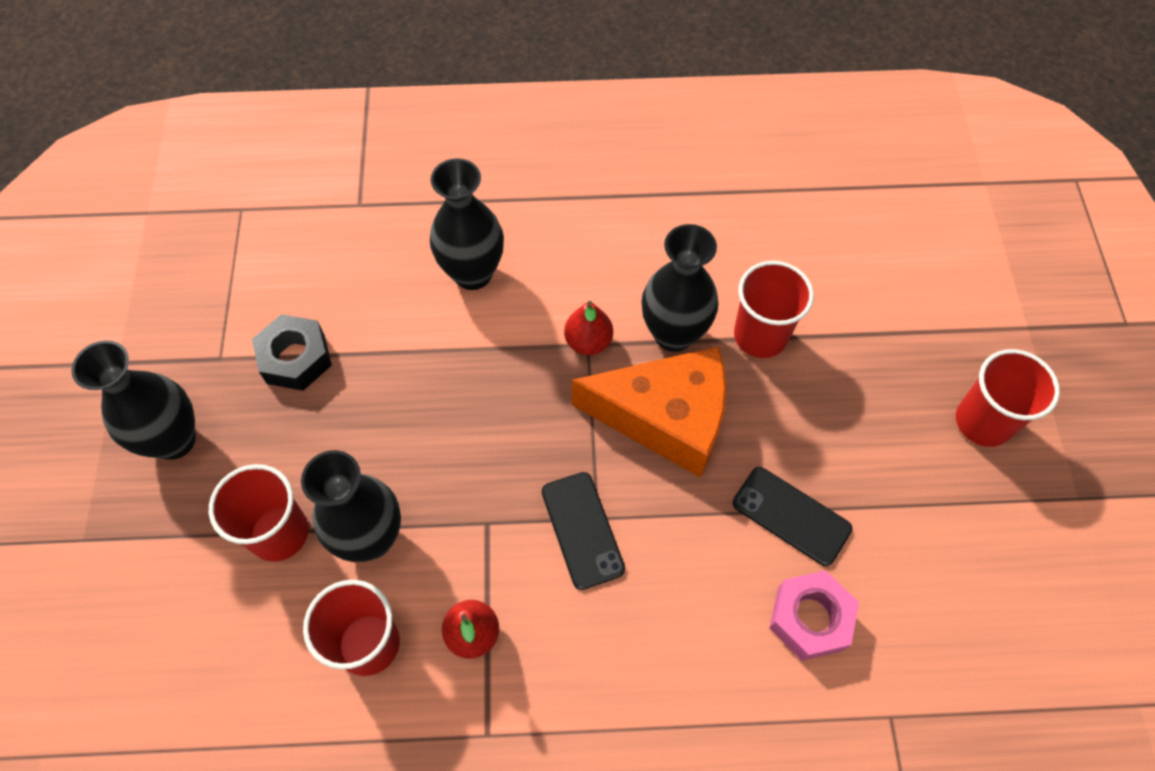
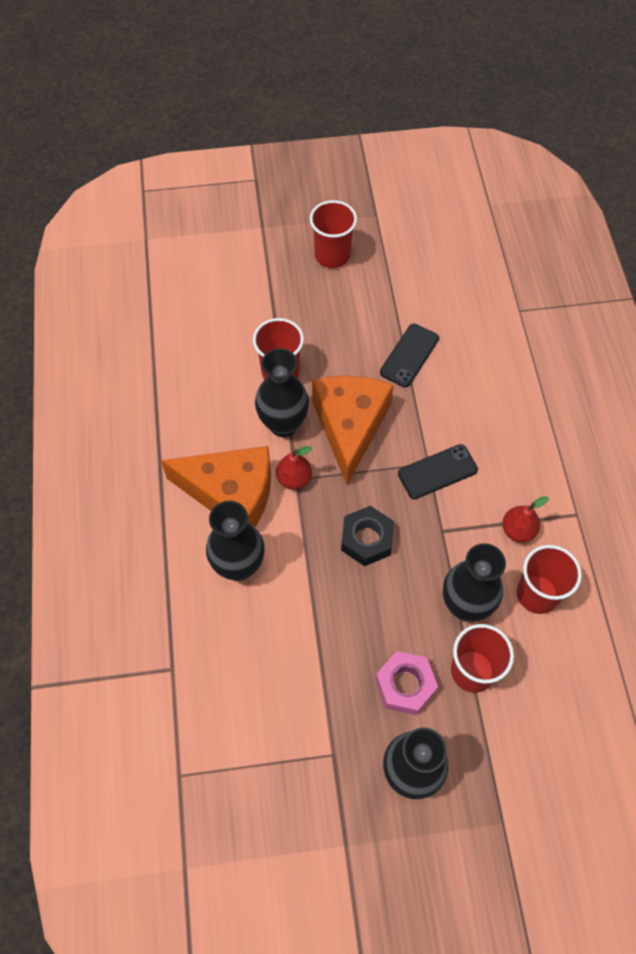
camera: 95 degrees left, 0 degrees up
black nut [252,314,332,391] -> black nut moved to [341,506,394,566]
pink nut [769,570,859,661] -> pink nut moved to [375,651,438,715]
none -> orange cheese [161,446,271,527]

